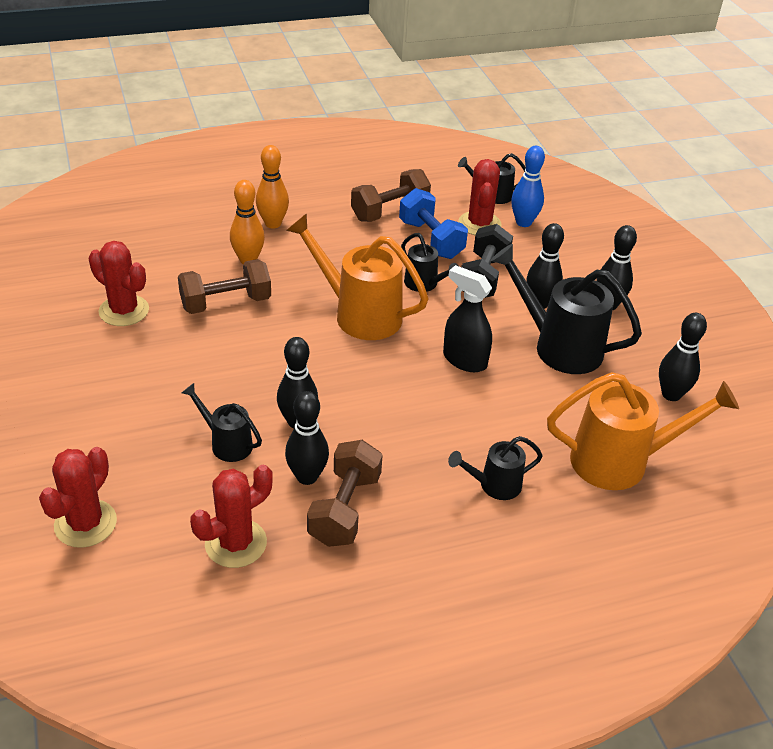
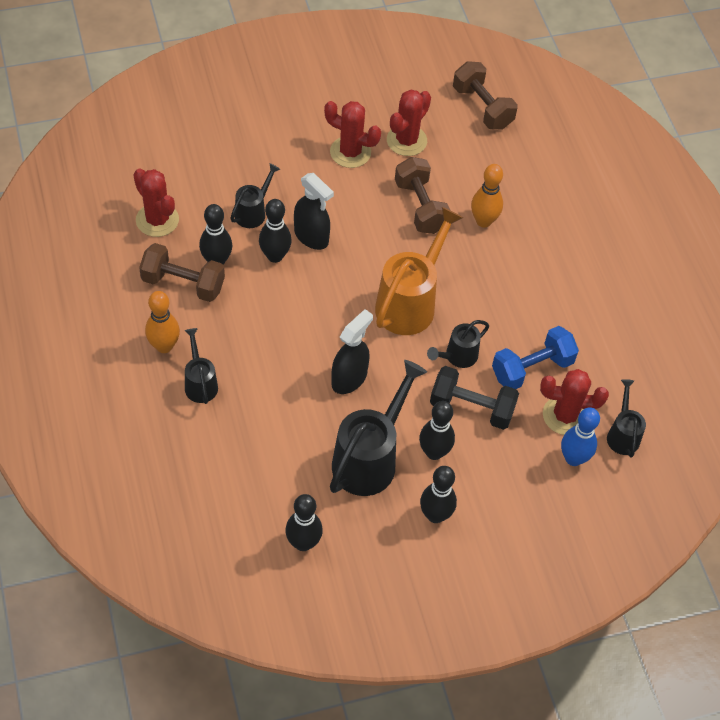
camera: 90 degrees right, 15 degrees up
red cactus [39,447,117,548] -> red cactus moved to [324,101,381,168]
orange bowling pin [256,145,289,228] -> orange bowling pin moved to [145,291,180,353]
brown dumbbell [351,169,431,222] -> brown dumbbell moved to [453,61,518,129]
orange watering can [547,372,739,490] -> none
none -> black spray bottle [294,173,334,250]

